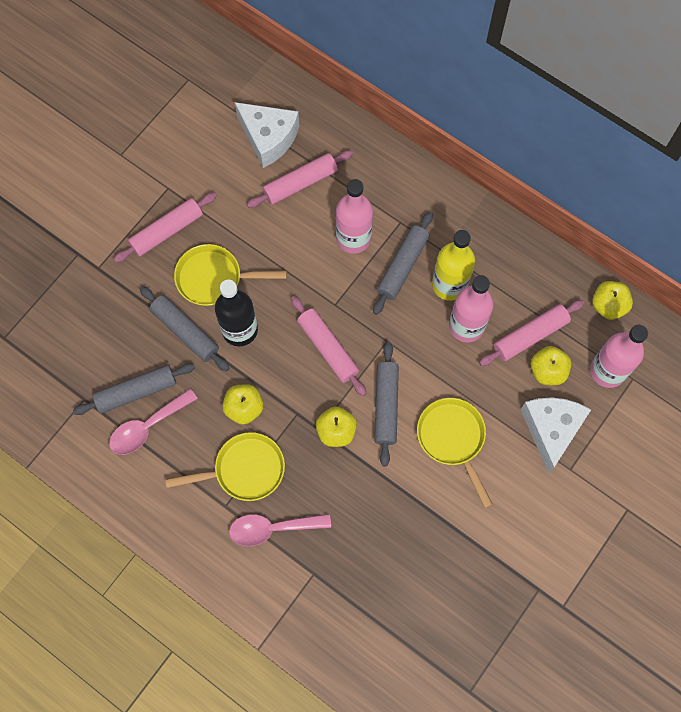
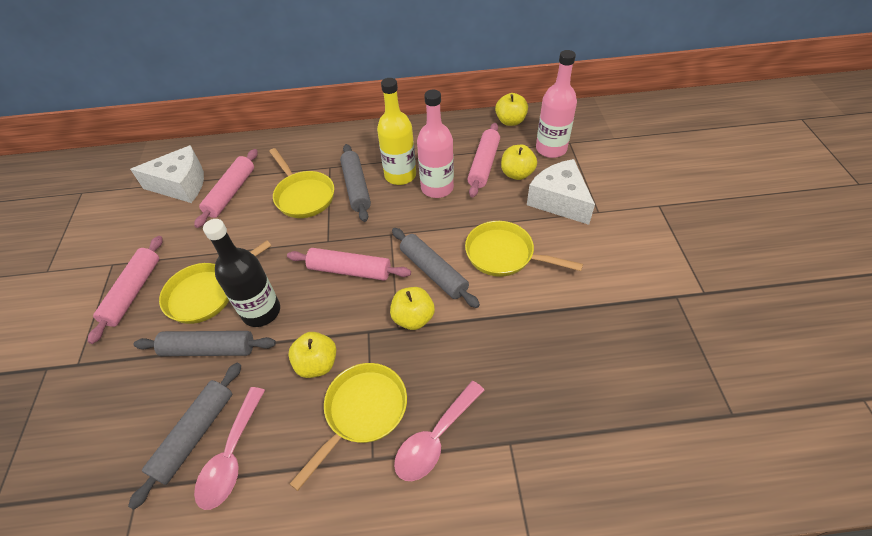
camera: 40 degrees left, 20 degrees down
pink bottle [336,179,373,254] -> yellow pan [269,148,334,218]

